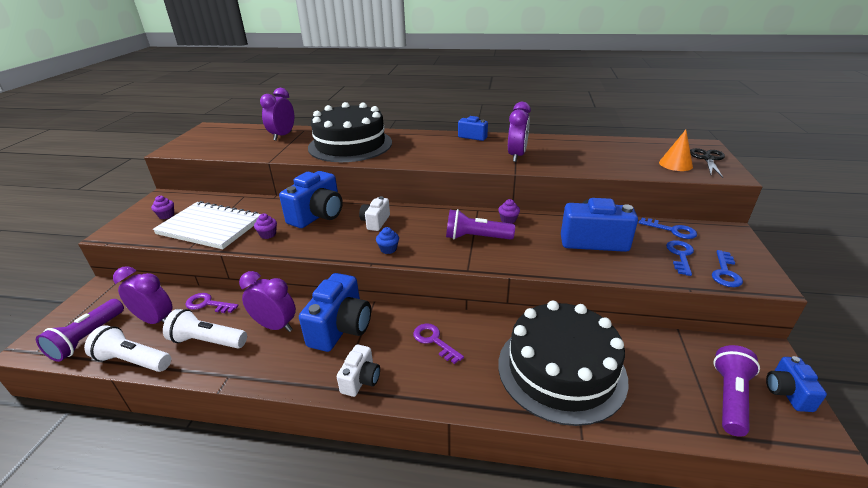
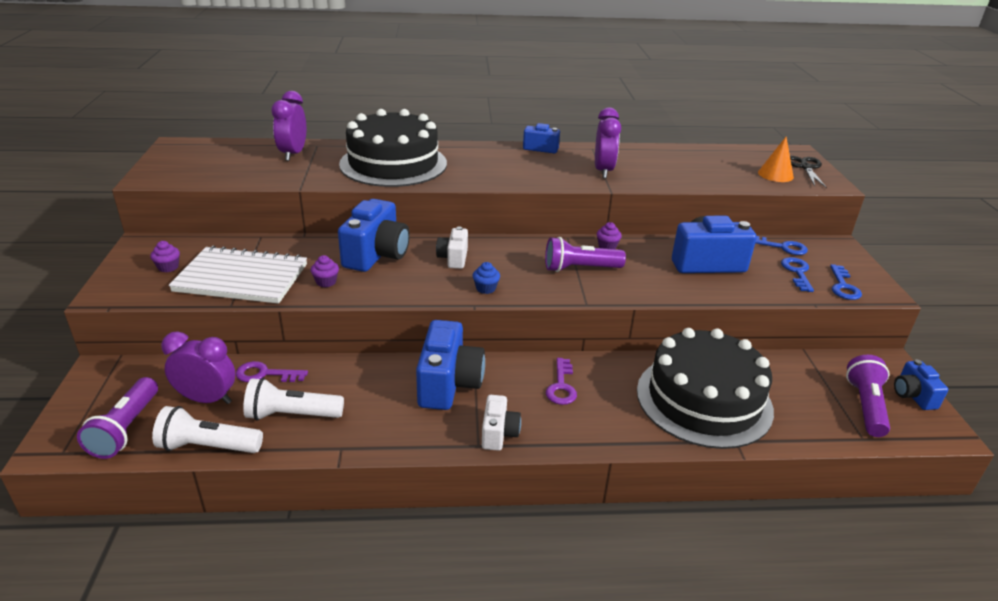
camera: 15 degrees left, 0 degrees up
purple clock [239,271,296,332] -> none
purple key [413,324,464,364] -> purple key turned 120 degrees counterclockwise [546,358,577,405]

